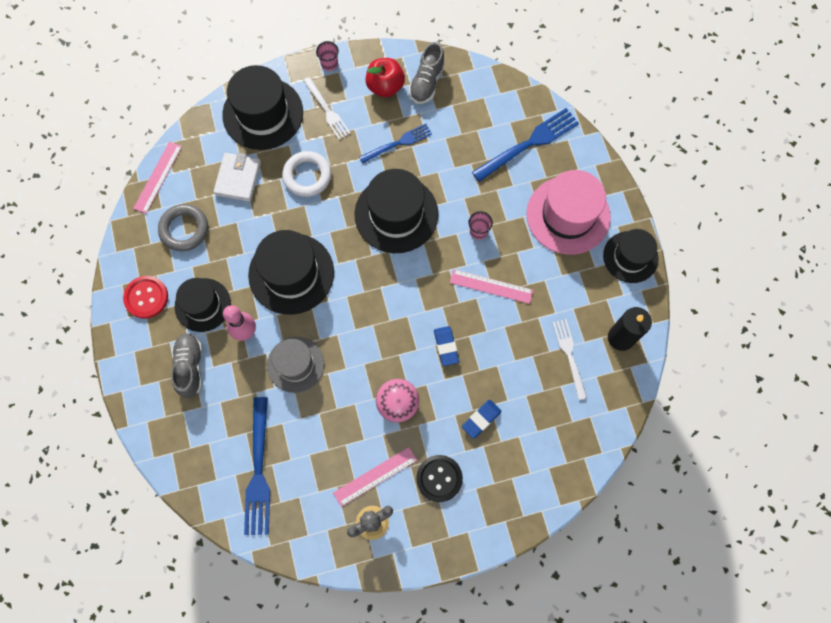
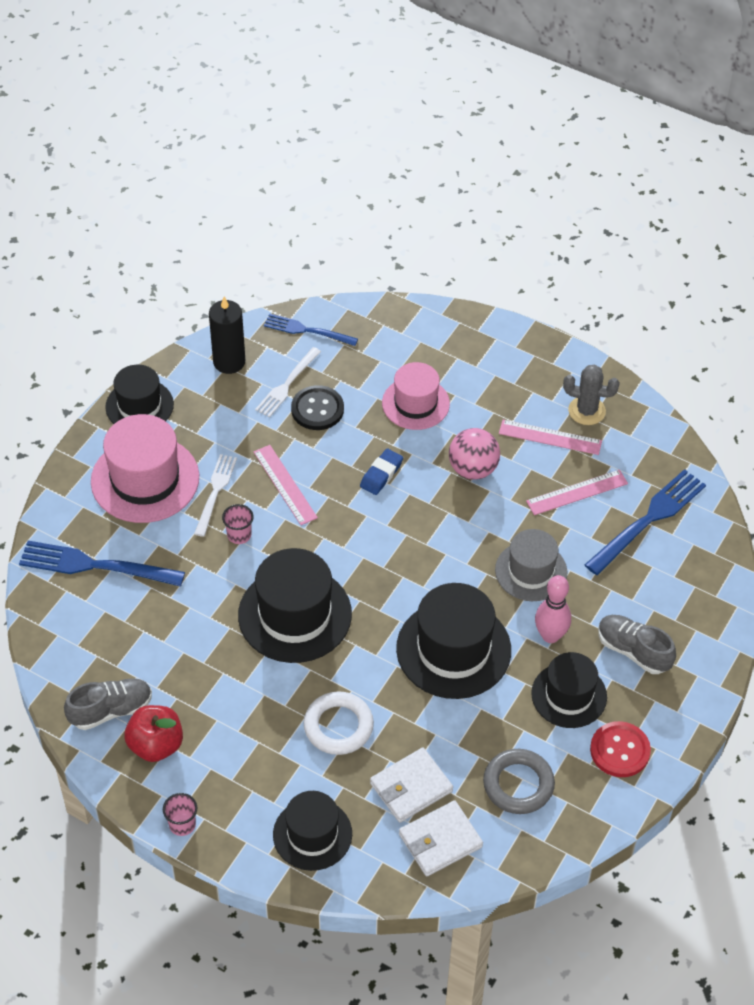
camera: 135 degrees left, 20 degrees down
pink ruler [133,141,182,214] -> pink ruler moved to [526,470,628,515]
grey shoe [171,333,202,398] -> grey shoe turned 90 degrees clockwise [598,615,676,674]
black hat [222,65,303,150] -> black hat [273,791,352,871], size x0.65
white fork [303,77,350,140] -> white fork moved to [194,454,237,537]
blue fork [359,124,432,163] -> blue fork moved to [264,313,358,346]
black button [416,455,463,502] -> black button moved to [291,385,344,430]
blue eraser [462,400,501,439] -> pink hat [382,362,450,430]
none -> white wallet [399,800,483,876]

